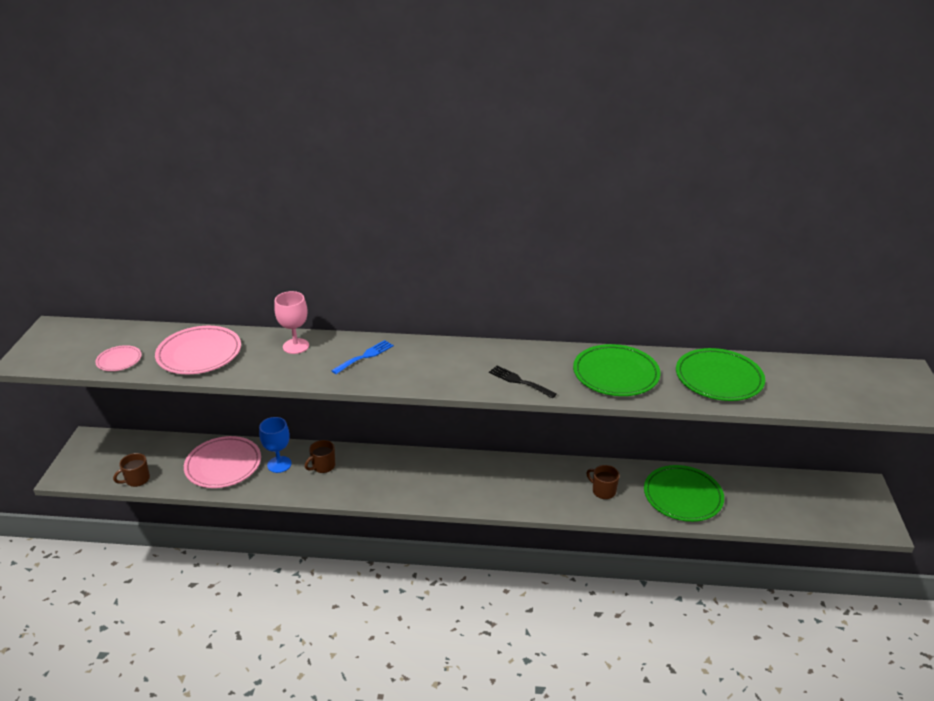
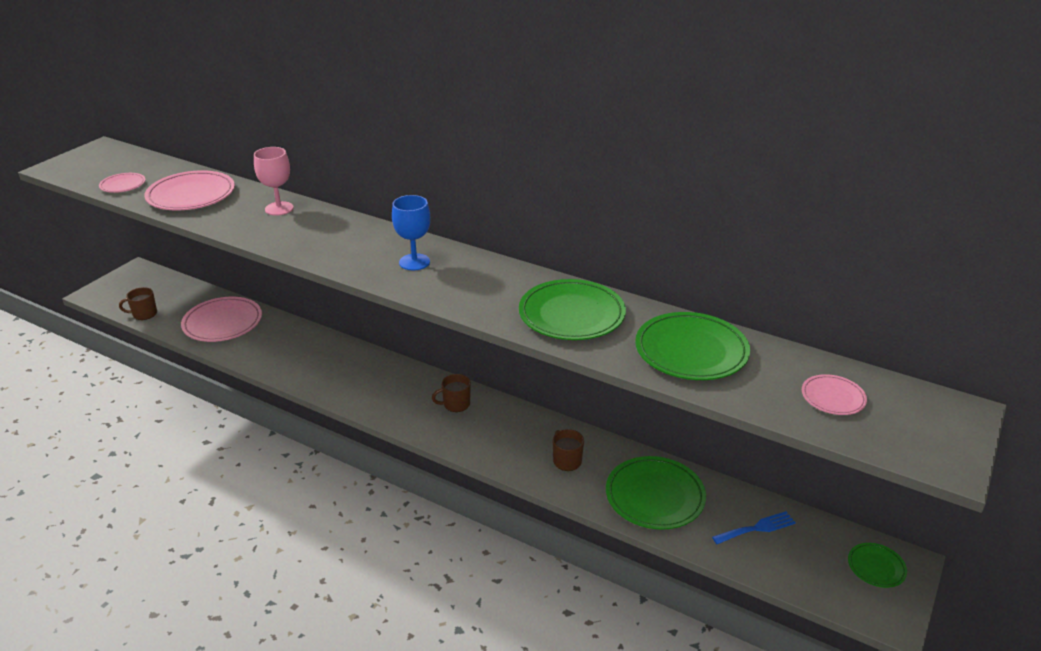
camera: 25 degrees right, 0 degrees up
blue goblet [259,417,292,473] -> blue goblet moved to [392,195,430,270]
brown mug [305,440,335,473] -> brown mug moved to [432,374,471,412]
blue fork [331,340,394,374] -> blue fork moved to [712,511,796,544]
black fork [489,366,557,398] -> none
none -> pink plate [802,374,867,415]
none -> green plate [848,543,907,588]

